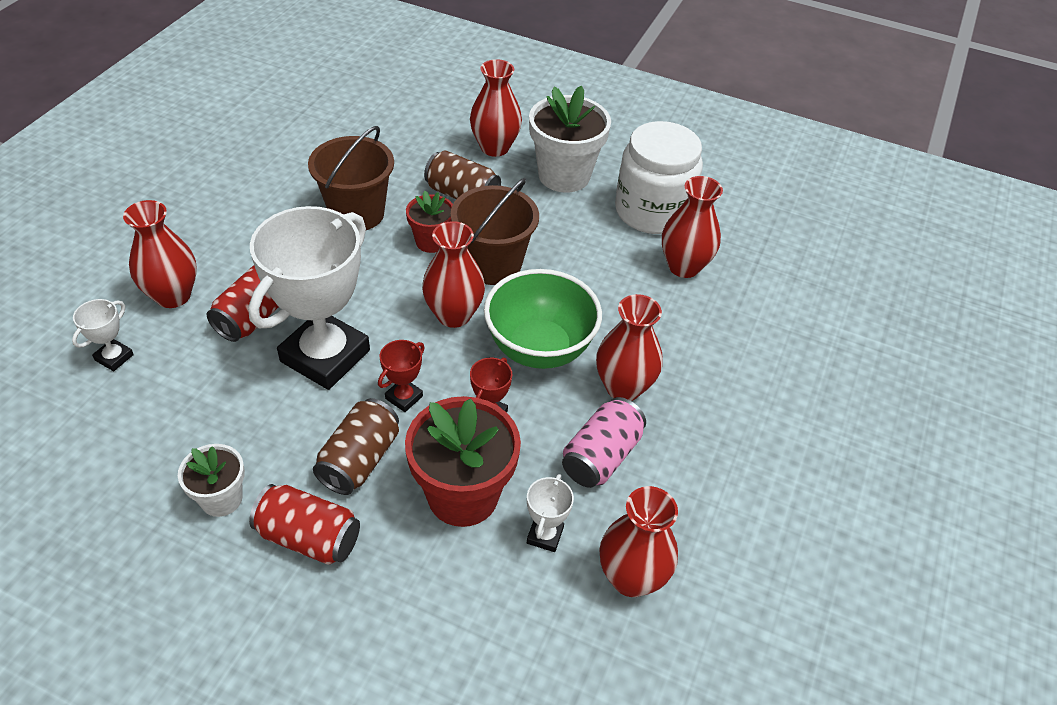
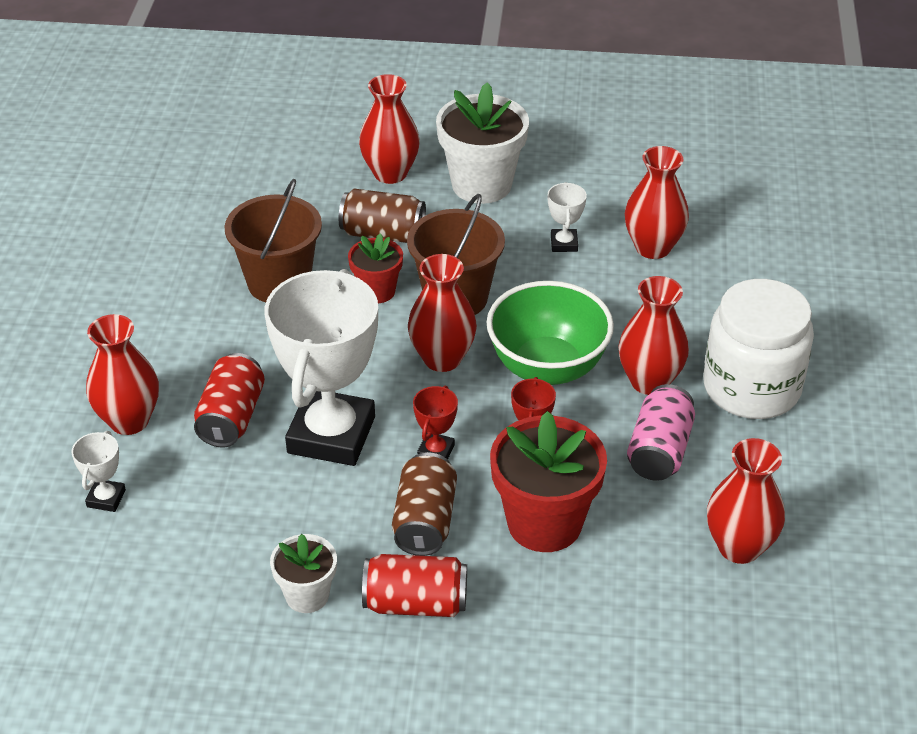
camera: 15 degrees left, 5 degrees down
white trophy [527,474,574,552] -> white trophy moved to [548,182,587,252]
white jar [615,121,703,234] -> white jar moved to [703,279,814,419]

